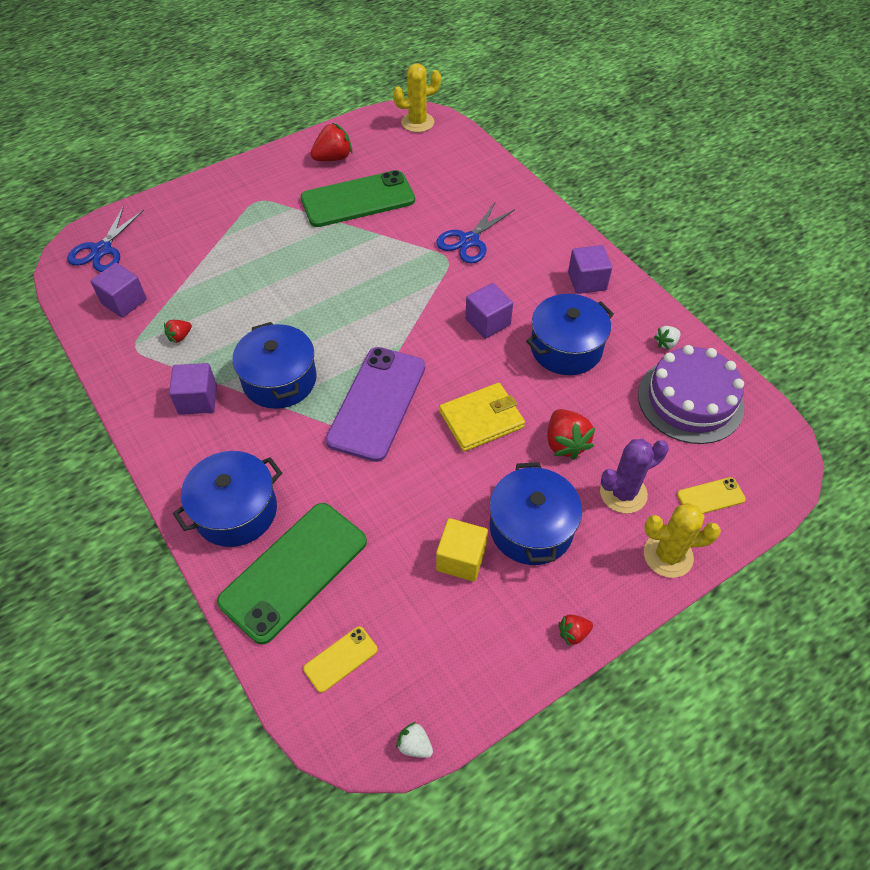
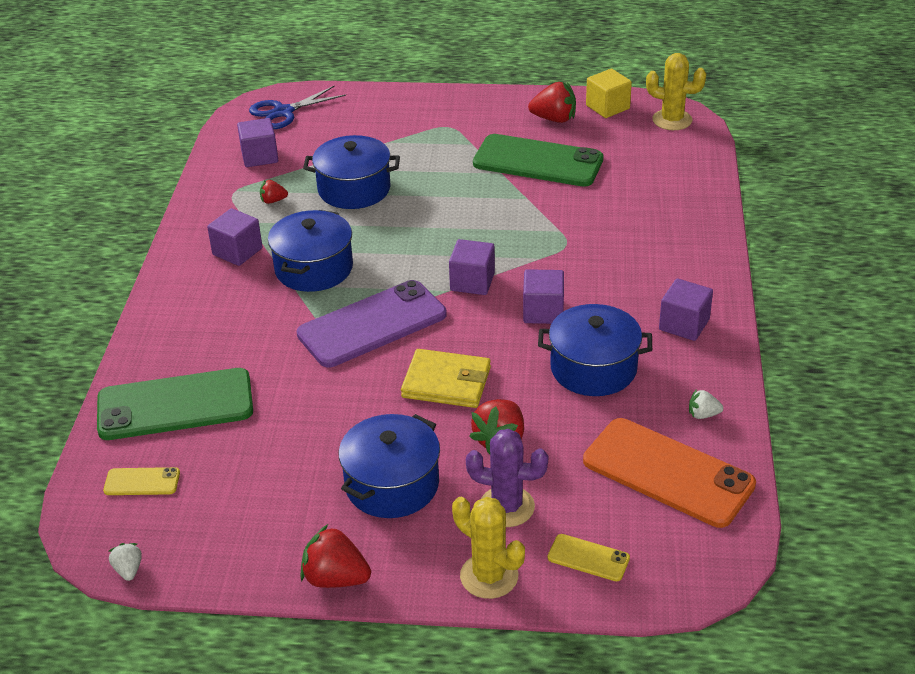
camera: 40 degrees right, 15 degrees down
blue pot [173,451,282,547] -> blue pot moved to [303,135,400,209]
blue scissors [436,201,515,264] -> none
yellow cube [436,518,488,581] -> yellow cube moved to [586,69,632,118]
red strawberry [558,615,593,646] -> red strawberry [300,524,371,588], size x1.83
purple cake [638,345,745,444] -> orange phone [583,418,756,528]
none -> purple cube [449,239,495,295]

